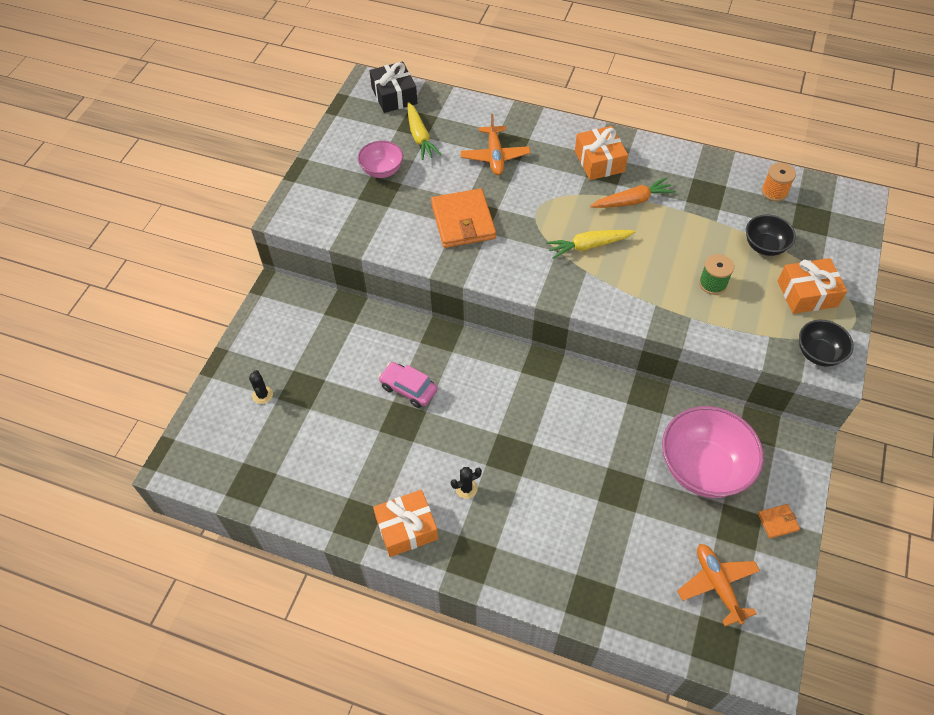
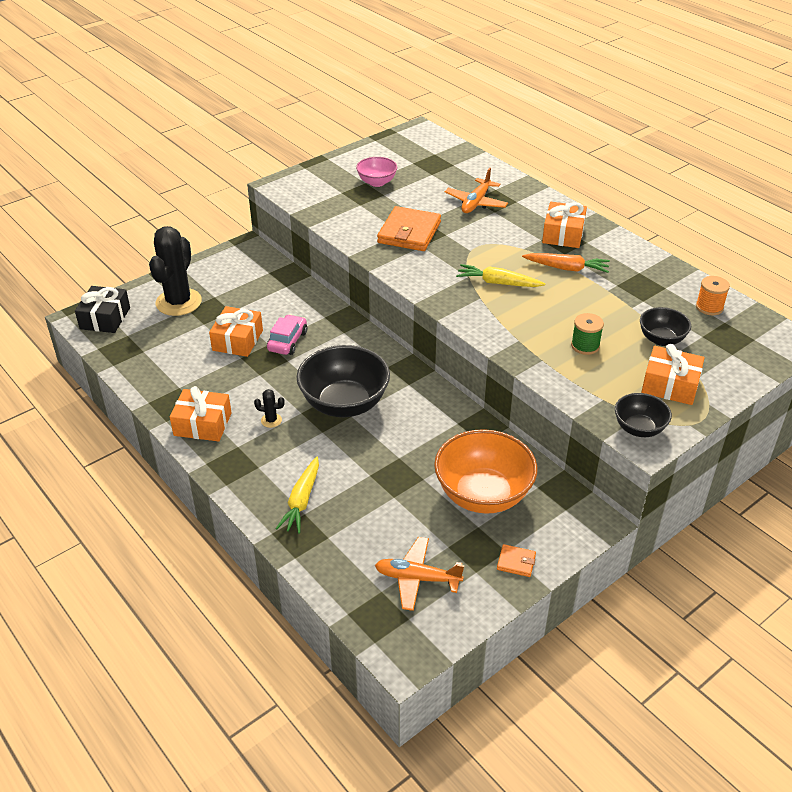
camera: 30 degrees right, 15 degrees down
black cactus [249,370,273,404] -> black cactus [149,226,202,316], size x2.48
black gift [370,61,417,113] -> black gift moved to [75,286,130,333]
pink car [378,362,438,408] -> pink car turned 45 degrees clockwise [267,314,307,355]
yellow carrot [407,102,441,160] -> yellow carrot moved to [275,457,319,533]
pink bowl [662,406,764,498] -> orange bowl [434,429,537,514]
orange plane [677,544,760,626] -> orange plane turned 90 degrees counterclockwise [375,537,464,611]
none -> orange gift [209,306,263,357]
none -> black bowl [297,345,390,417]

